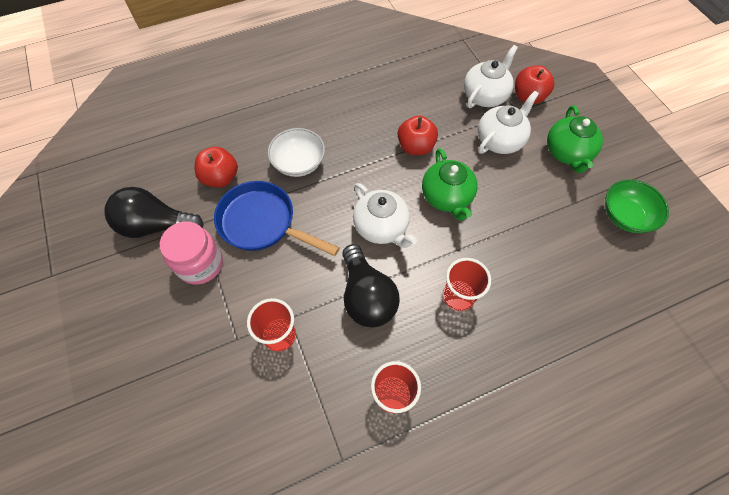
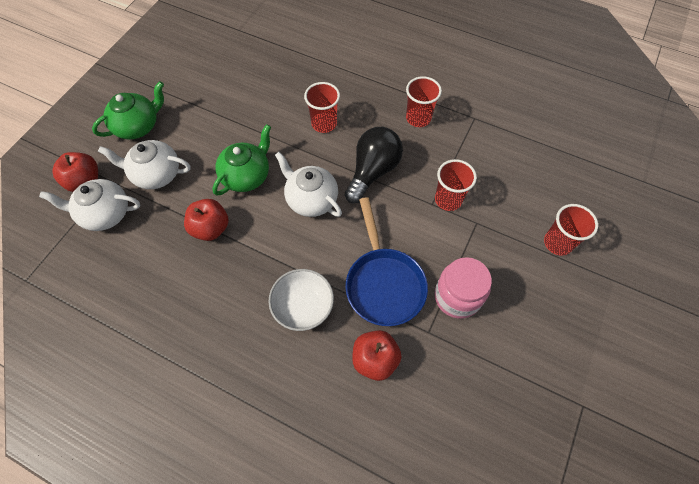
camera: 130 degrees left, 0 degrees up
black light bulb [104,187,204,238] -> none
white teapot [353,183,417,248] -> white teapot turned 60 degrees counterclockwise [275,152,342,217]
green bowl [605,180,669,233] -> none
none -> red cup [544,204,598,256]

